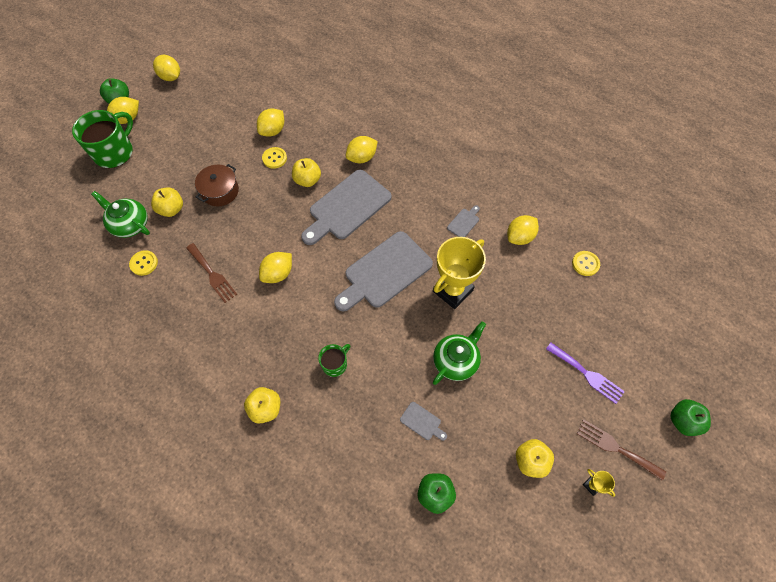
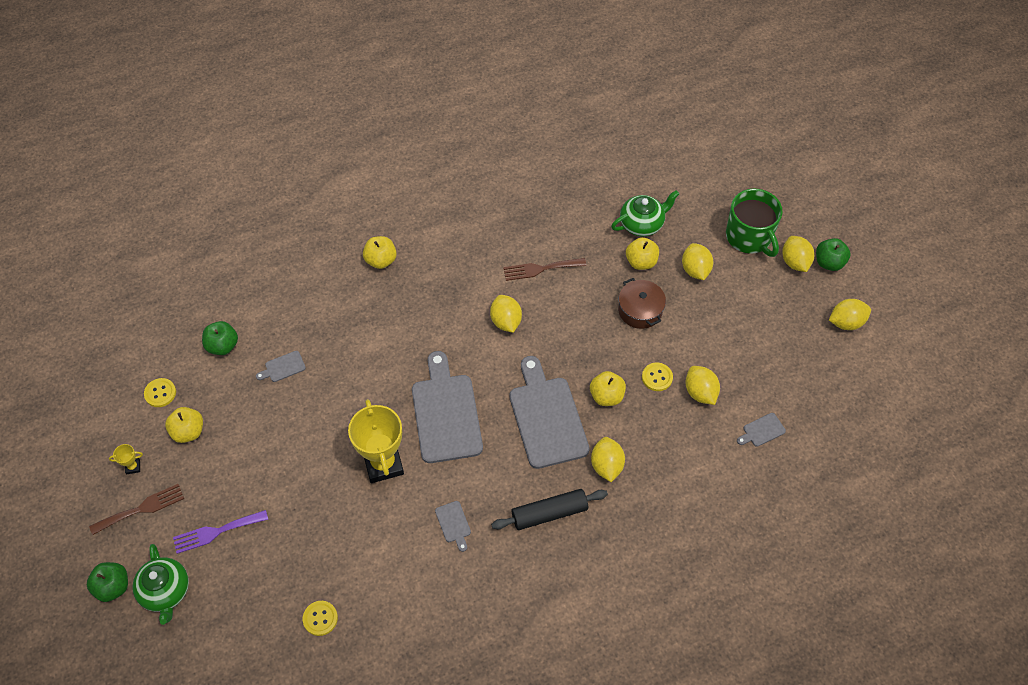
camera: 120 degrees right, 5 degrees down
yellow button [129,250,158,276] -> yellow button moved to [144,378,176,407]
green mug [318,344,350,377] -> none
green teapot [433,321,486,385] -> green teapot moved to [133,544,189,625]
yellow lemon [507,215,539,245] -> yellow lemon moved to [682,243,713,280]
none -> black rolling pin [491,489,608,530]
none -> grey cutting board [737,413,786,447]

